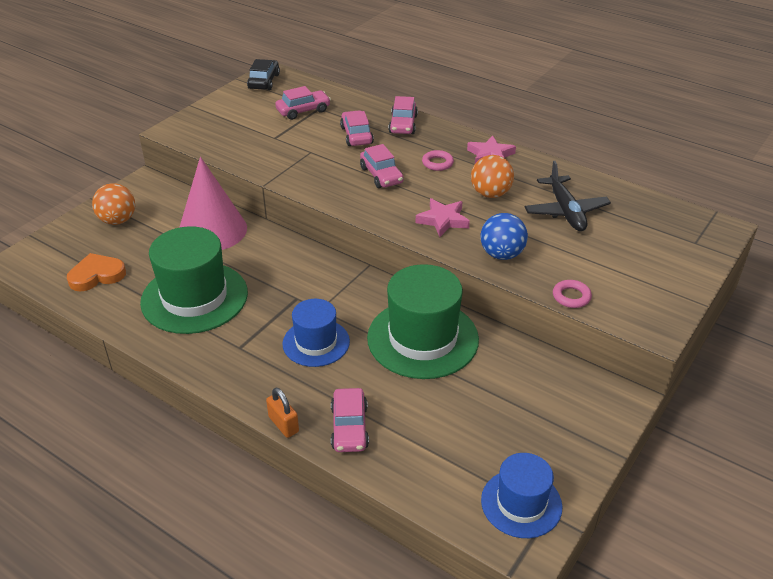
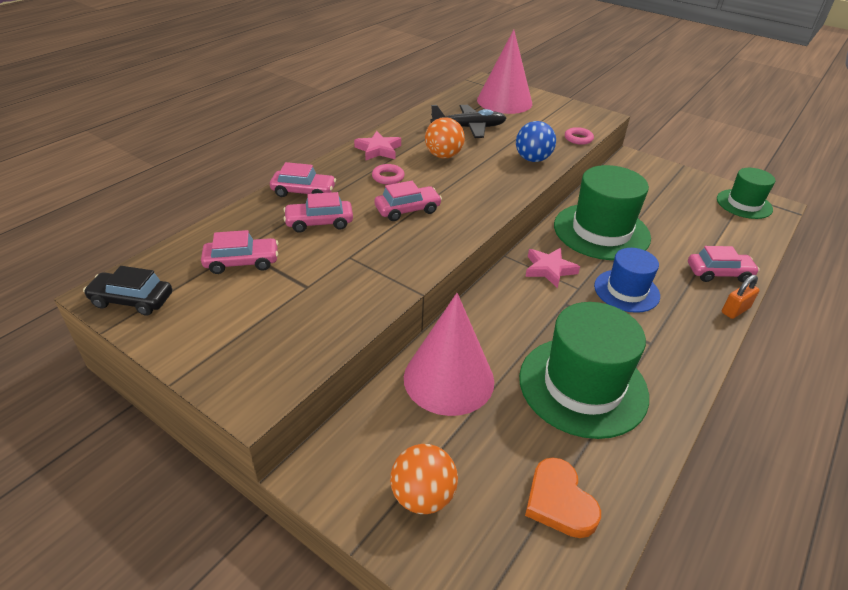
camera: 90 degrees left, 0 degrees up
pink car [275,86,331,120] -> pink car turned 105 degrees clockwise [201,230,278,274]
pink star [416,198,470,237] -> pink star moved to [525,248,580,288]
blue hat [481,453,562,538] -> green hat [717,168,775,219]
none -> pink cone [477,30,532,114]

